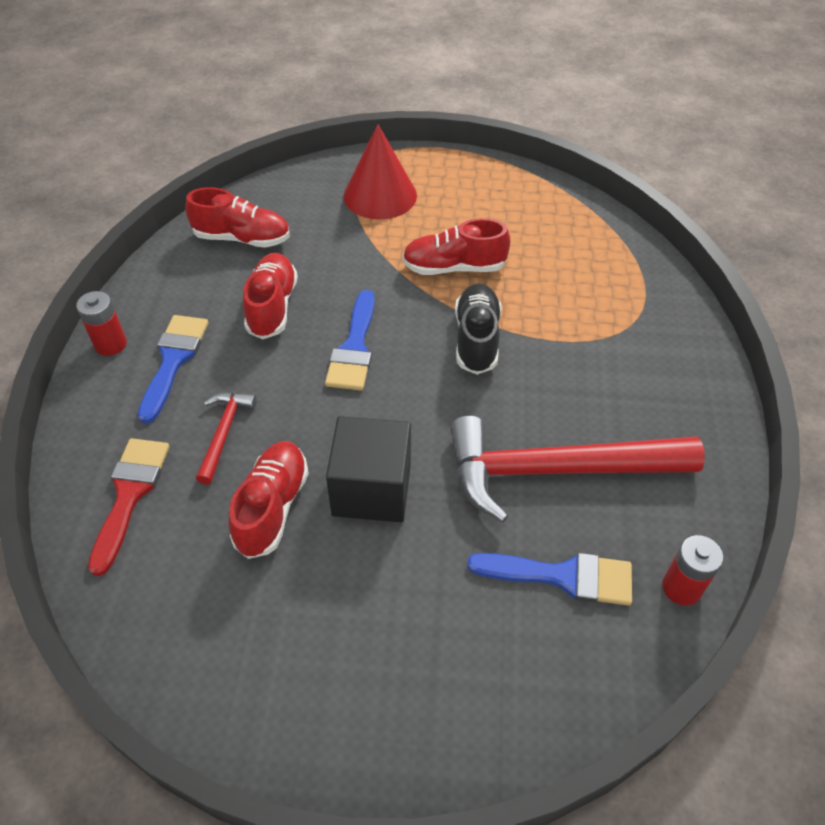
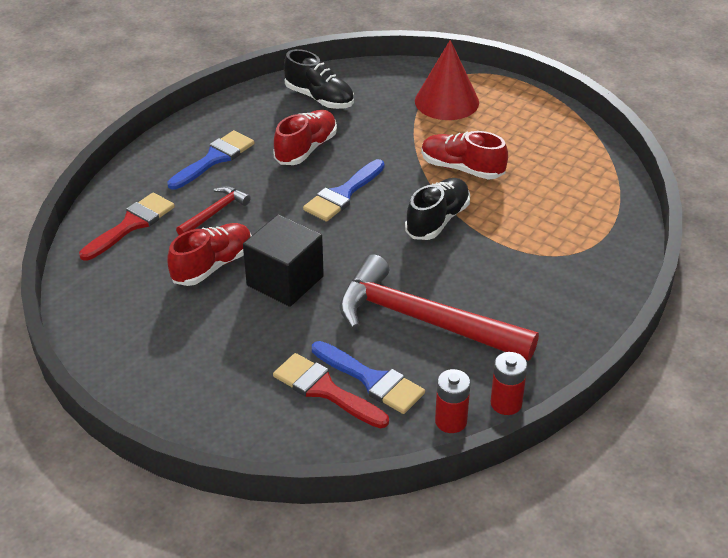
camera: 30 degrees right, 10 degrees down
red battery [76,291,127,356] -> red battery moved to [491,352,527,415]
red shoe [185,187,290,248] -> black shoe [284,49,354,109]
none -> red brush [273,353,389,428]

